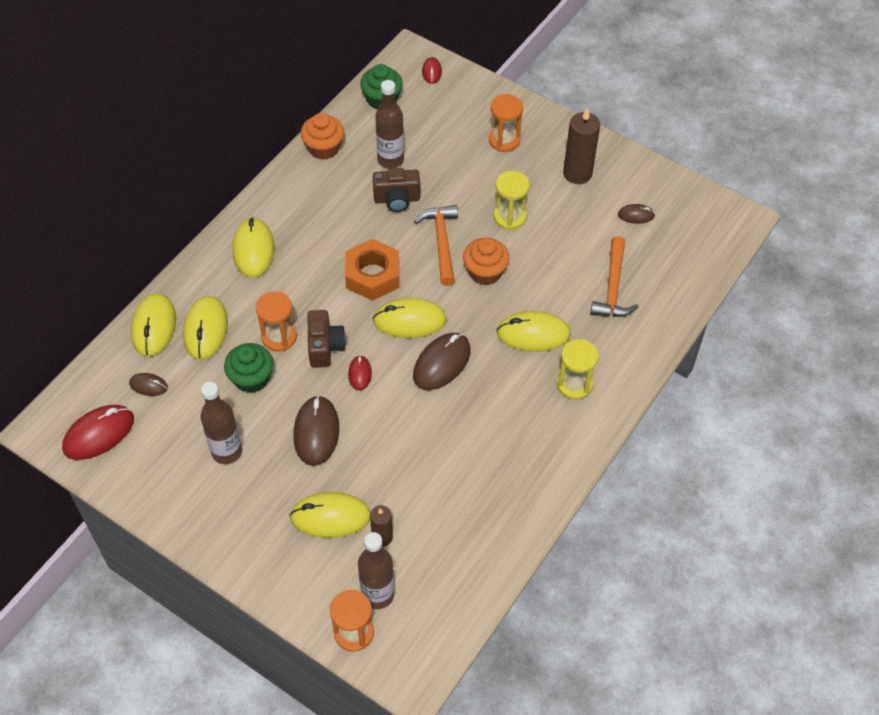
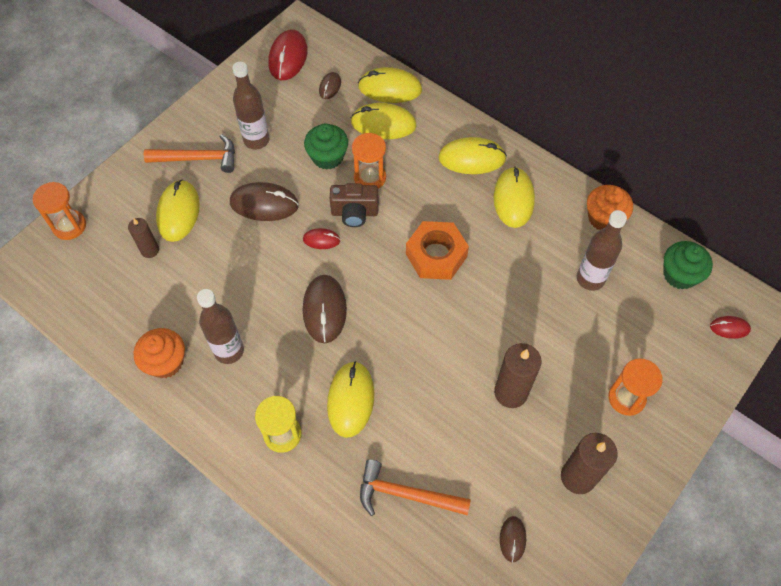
camera: 95 degrees right, 5 degrees up
red mouse [62,405,134,460] -> red mouse turned 45 degrees clockwise [269,30,307,80]
brown bottle [358,532,394,609] -> brown bottle moved to [197,289,244,364]
brown camera [372,168,420,212] -> none
yellow mouse [373,298,447,338] -> yellow mouse moved to [493,166,535,228]
brown mouse [413,333,471,390] -> brown mouse turned 45 degrees clockwise [303,275,347,343]
orange hammer [414,205,458,286] -> orange hammer moved to [144,134,235,173]
orange cupcake [463,238,510,285] -> orange cupcake moved to [134,328,185,378]
yellow hourglass [494,171,530,230] -> brown candle [494,343,542,408]

